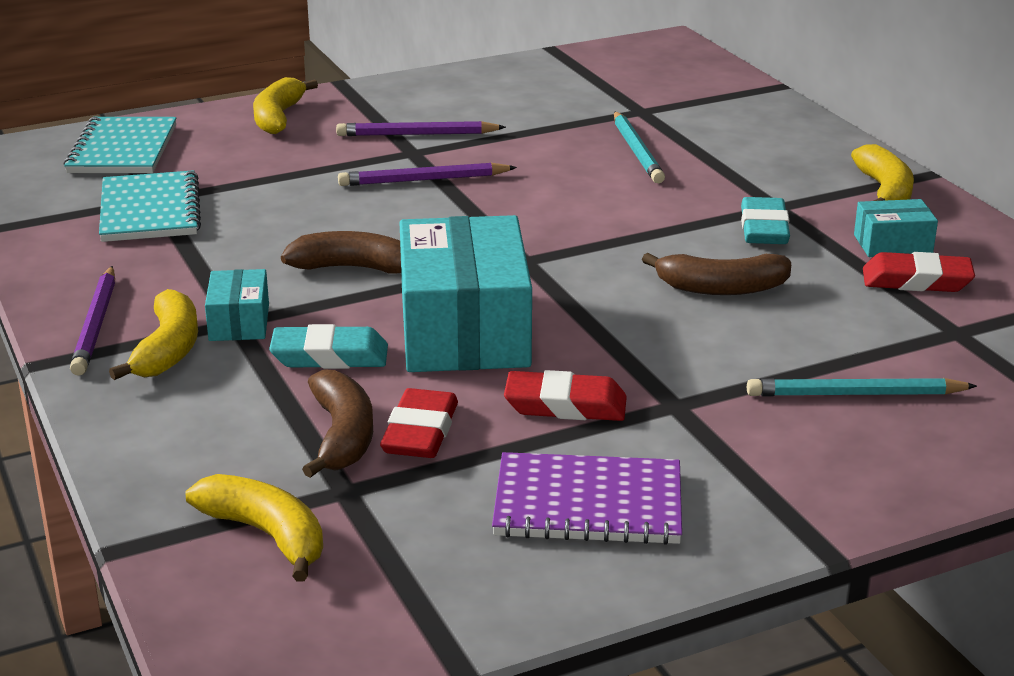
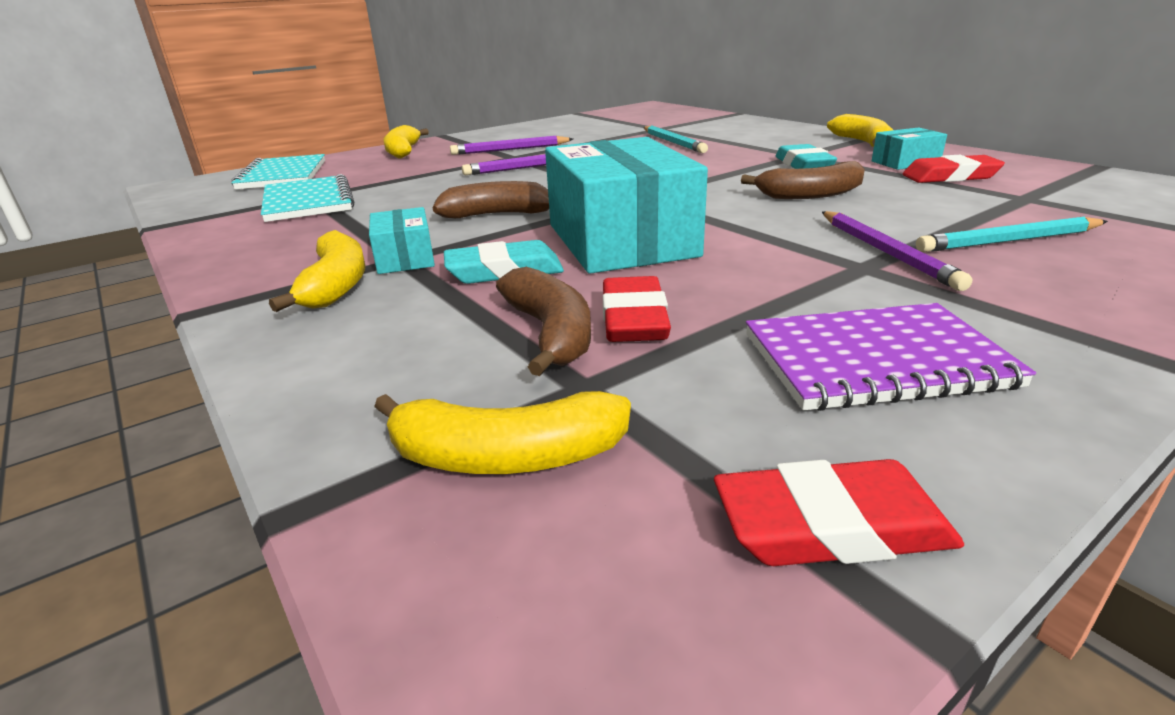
camera: 10 degrees left, 0 degrees up
purple pencil [70,266,115,376] -> purple pencil moved to [822,211,972,291]
yellow banana [186,474,323,582] -> yellow banana turned 150 degrees clockwise [374,391,631,474]
red eraser [504,370,627,421] -> red eraser moved to [714,459,965,566]

